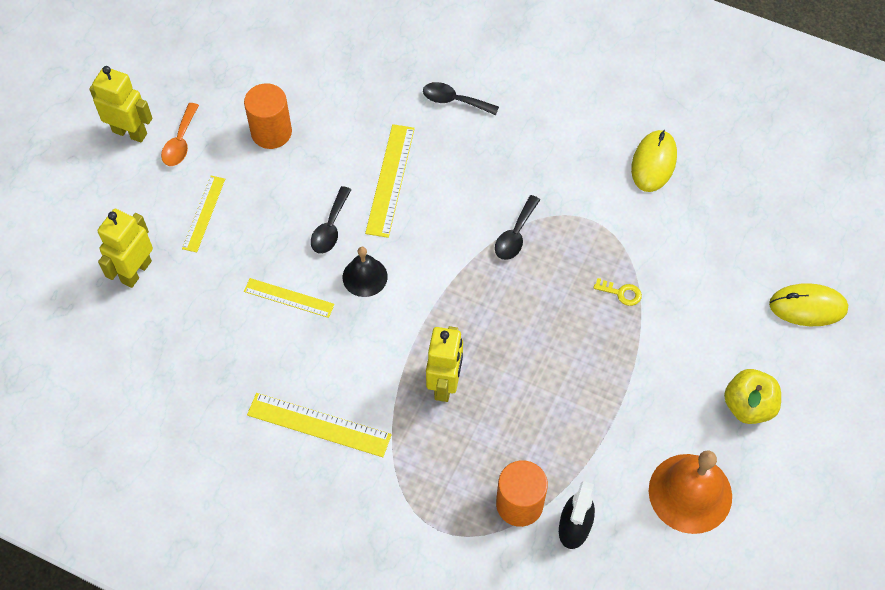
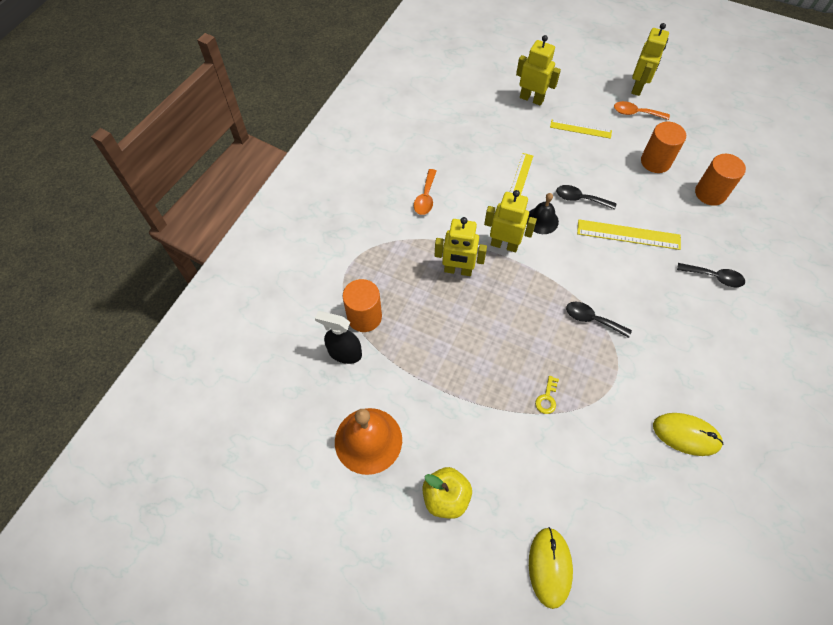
camera: 90 degrees right, 0 degrees up
yellow ruler [247,393,392,457] -> orange spoon [414,169,437,215]
black spoon [423,82,499,115] -> black spoon turned 90 degrees clockwise [677,263,745,287]
none -> yellow robot [484,190,537,252]
none -> orange cylinder [695,154,746,206]

